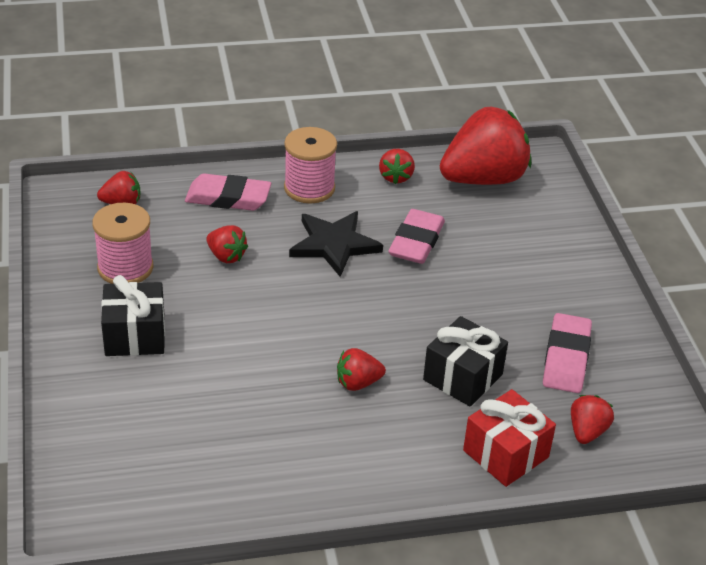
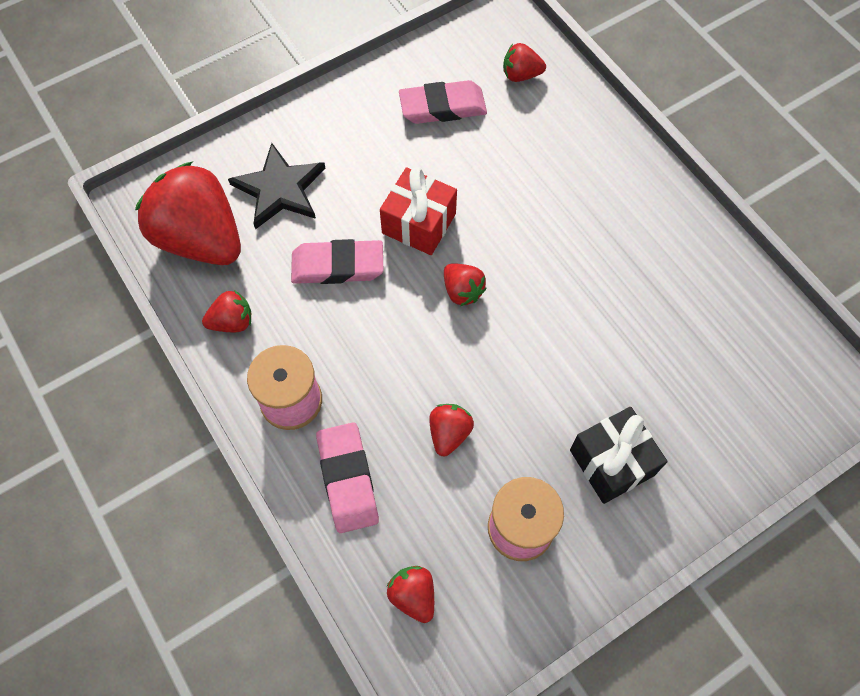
camera: 110 degrees left, 25 degrees up
black star [289,211,383,277] -> black star moved to [228,143,326,229]
red strawberry [337,348,386,391] -> red strawberry moved to [444,263,487,306]
black gift [423,316,508,407] -> none
red gift [463,389,556,487] -> red gift moved to [380,167,457,255]

